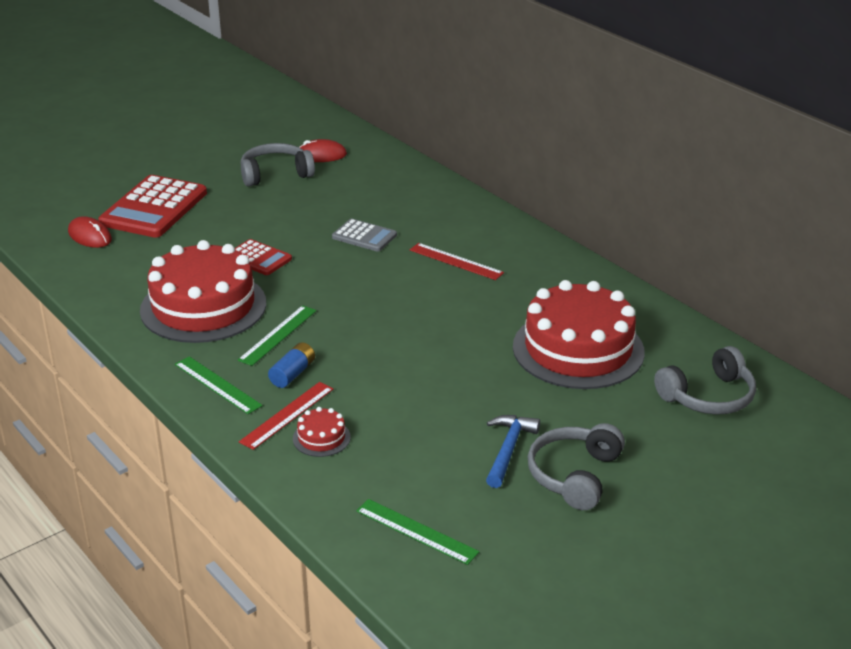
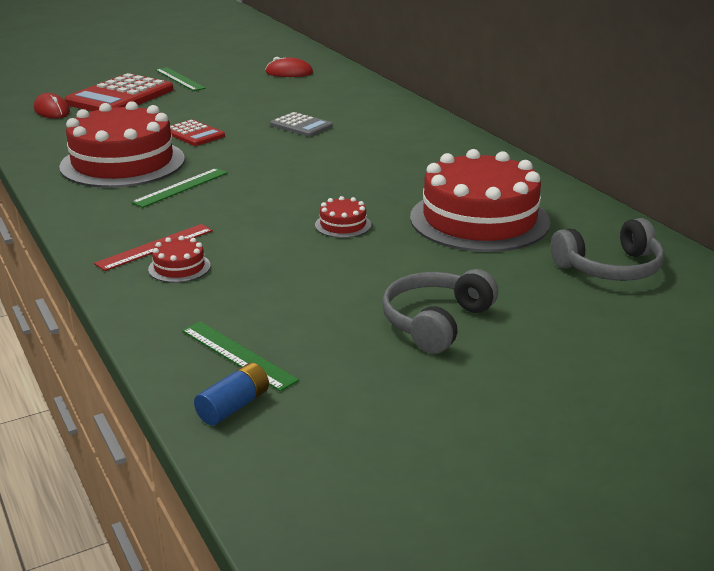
camera: 10 degrees right, 5 degrees down
green ruler [175,356,263,414] -> green ruler moved to [155,67,206,91]
grey headphones [241,143,315,187] -> none
blue battery [268,342,315,388] -> blue battery moved to [194,363,269,426]
red ruler [410,243,504,280] -> none
blue hammer [486,415,540,488] -> none
none -> red cake [315,196,371,238]

